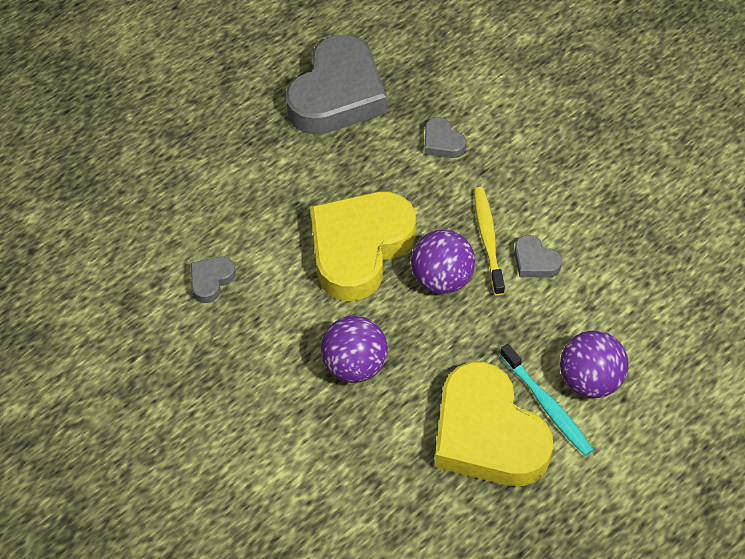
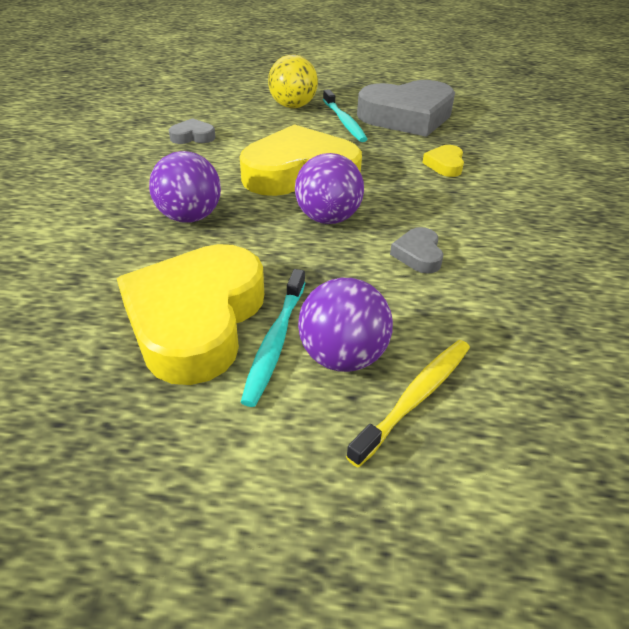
camera: 45 degrees right, 15 degrees down
grey heart [425,117,466,158] -> yellow heart [422,145,464,177]
yellow toothbrush [474,187,505,296] -> yellow toothbrush moved to [346,340,470,467]
none -> yellow ball [268,55,318,108]
none -> turquoise toothbrush [323,89,367,142]

